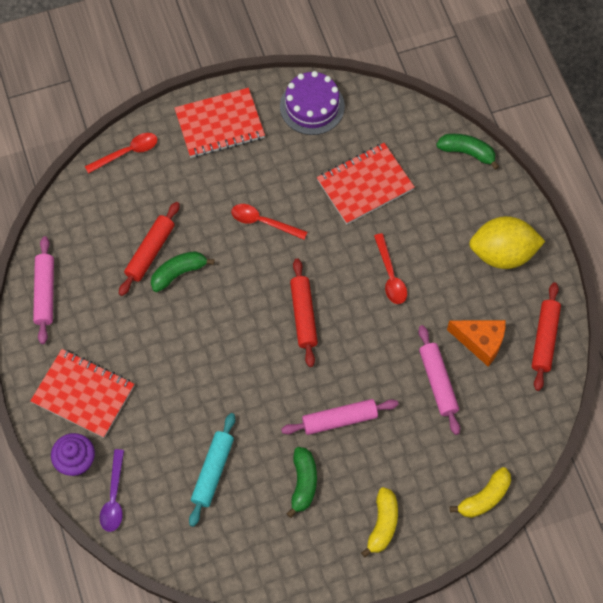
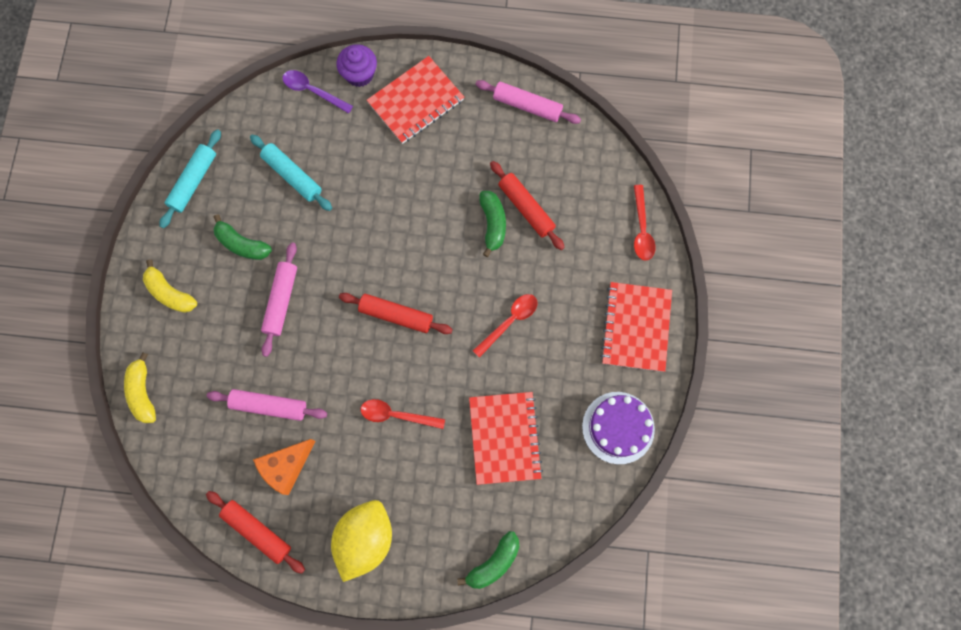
camera: 115 degrees right, 10 degrees up
none -> turquoise rolling pin [159,129,221,228]

